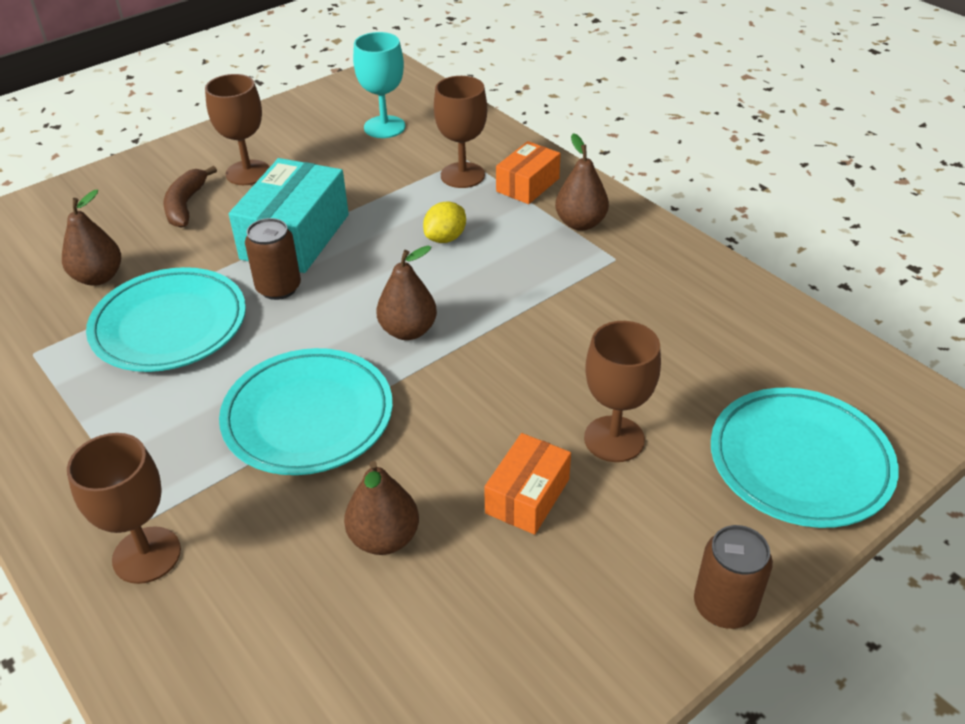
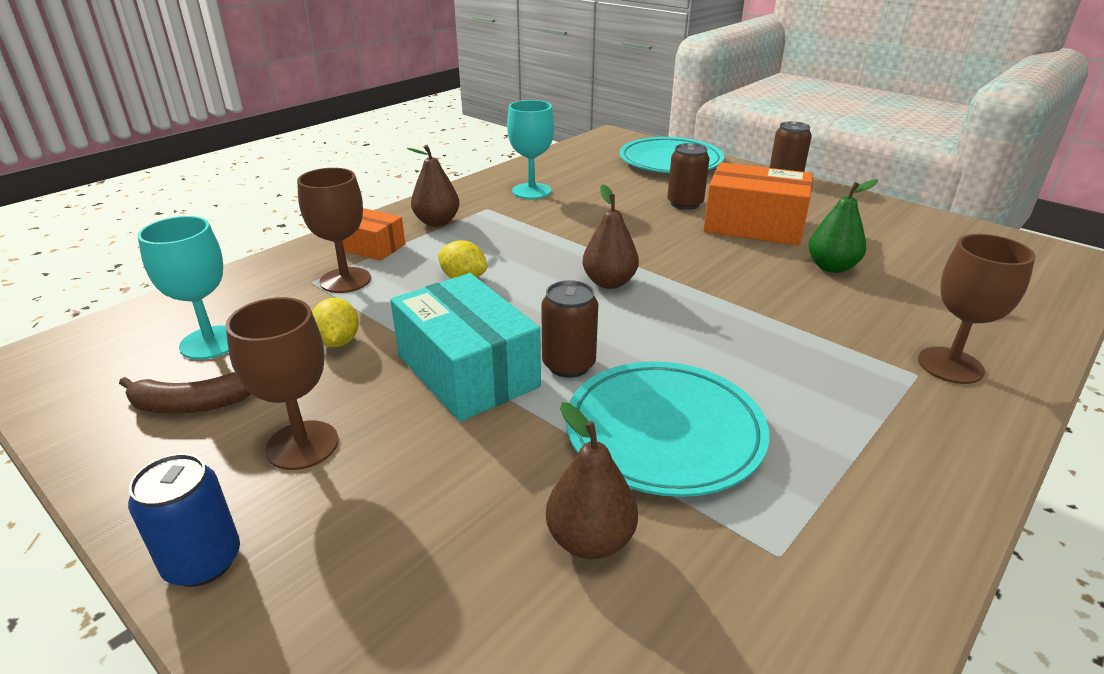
camera: 100 degrees left, 10 degrees down
brown banana [163,166,217,228] -> brown banana moved to [119,372,251,414]
turquoise plate [219,348,393,475] -> none
turquoise box [229,158,349,273] -> turquoise box turned 45 degrees clockwise [390,273,541,421]
brown pear [344,461,419,555] -> green pear [808,179,878,273]
orange box [484,433,571,535] -> orange box [703,162,813,246], size x1.72
brown goblet [584,321,661,462] -> brown can [667,143,710,210]
none -> blue can [128,453,240,587]
none -> yellow lemon [312,298,359,347]
none -> turquoise goblet [507,100,554,199]

